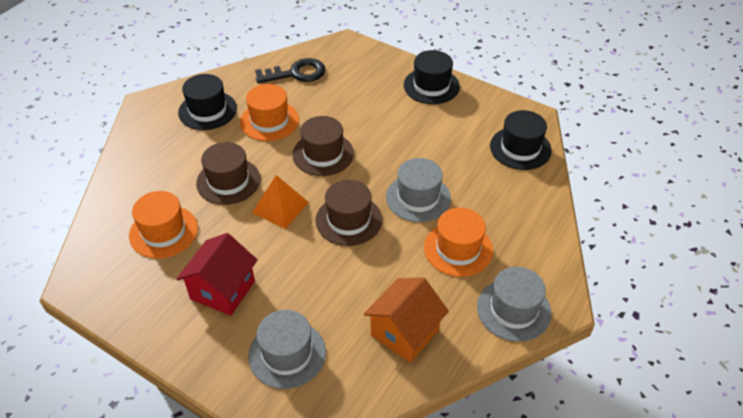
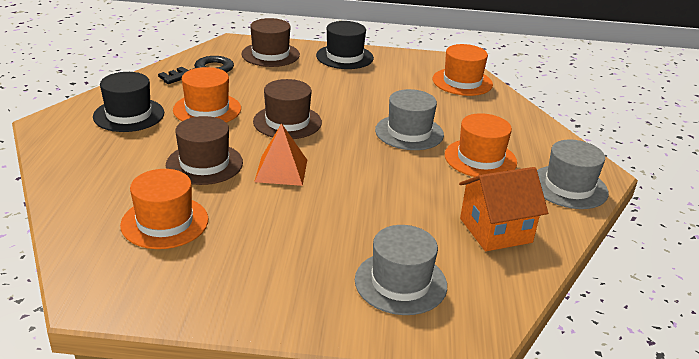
camera: 30 degrees left, 15 degrees down
red house [176,233,258,316] -> none
brown hat [316,180,382,246] -> brown hat moved to [241,18,300,67]
orange house [364,277,449,363] -> orange house turned 60 degrees clockwise [459,167,548,251]
black hat [490,110,552,170] -> orange hat [433,44,493,96]

